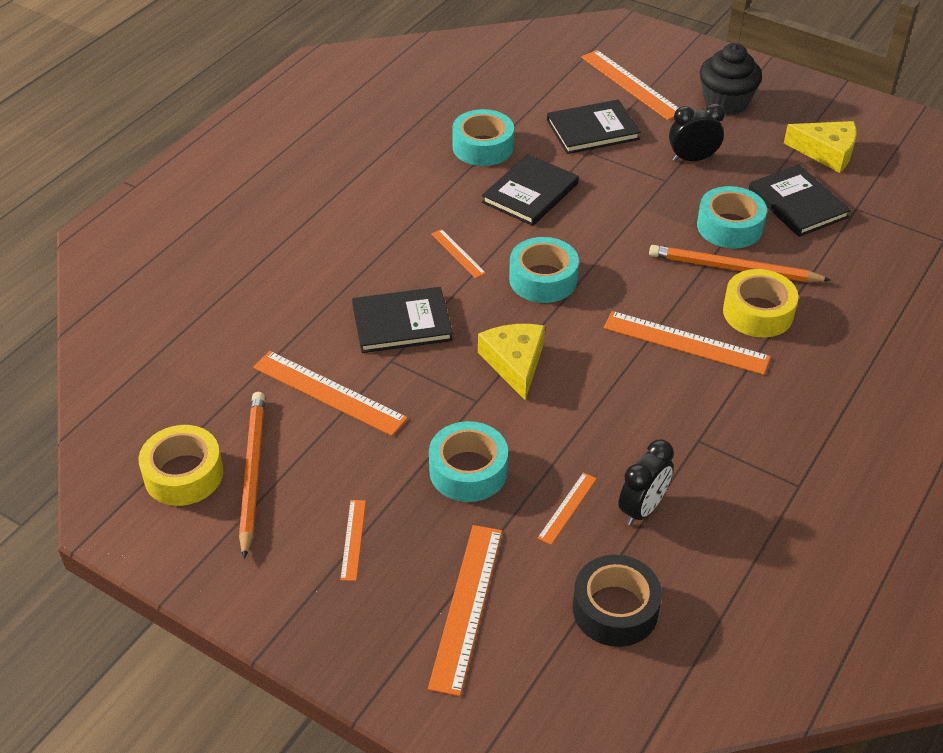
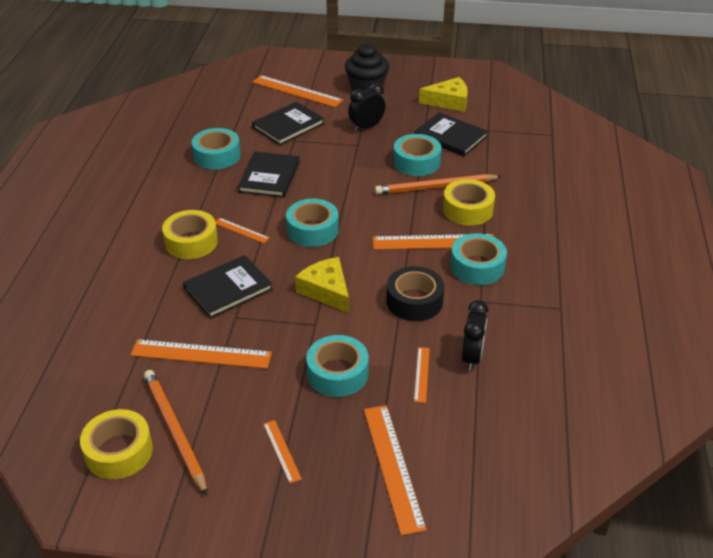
camera: 25 degrees left, 5 degrees down
black tape [573,555,662,647] -> black tape moved to [387,266,444,321]
none -> yellow tape [162,210,218,259]
none -> turquoise tape [450,233,507,285]

